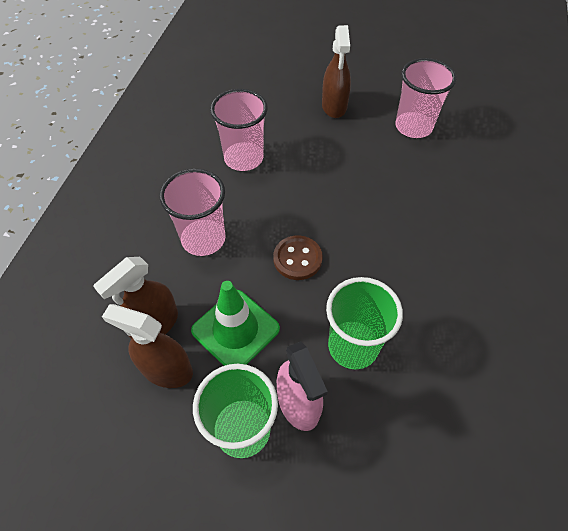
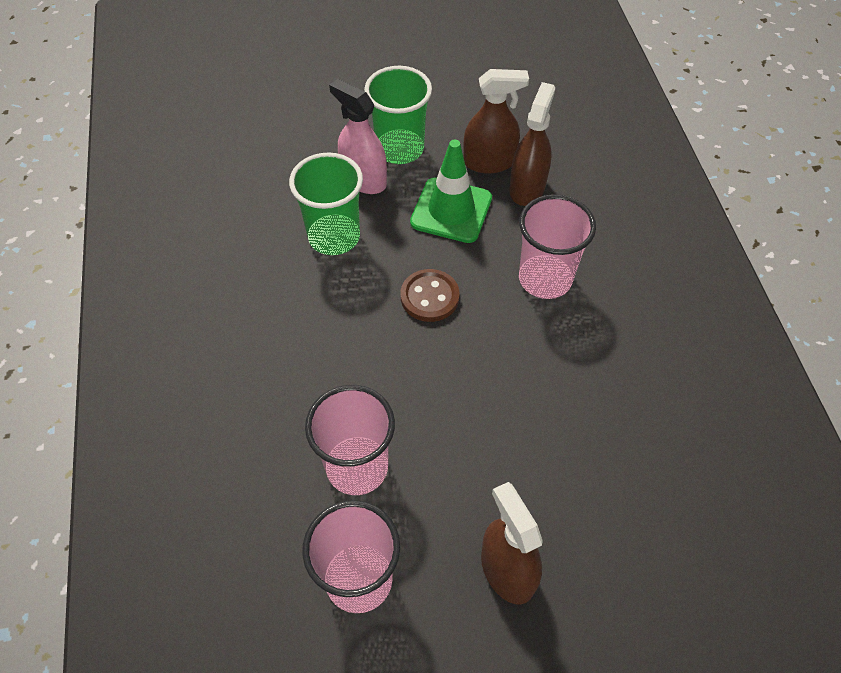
camera: 155 degrees right, 0 degrees up
pink cup [210,89,268,171] -> pink cup moved to [305,385,395,495]

